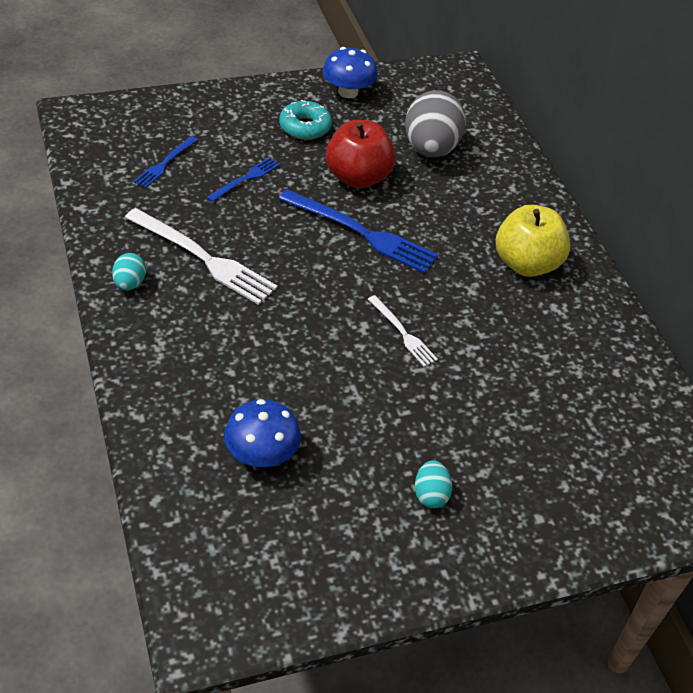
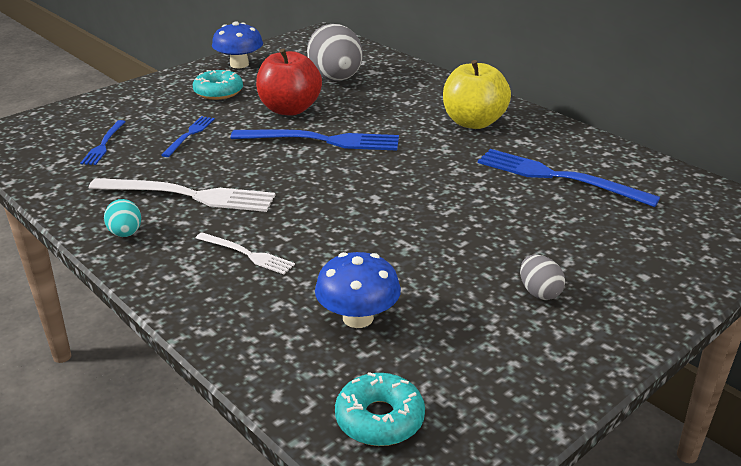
camera: 20 degrees left, 15 degrees down
white fork [368,295,438,367] -> white fork moved to [196,233,295,274]
turquoise egg [415,460,452,508] -> grey egg [520,255,565,300]
none -> turquoise donut [335,372,425,446]
none -> blue fork [478,149,660,207]

